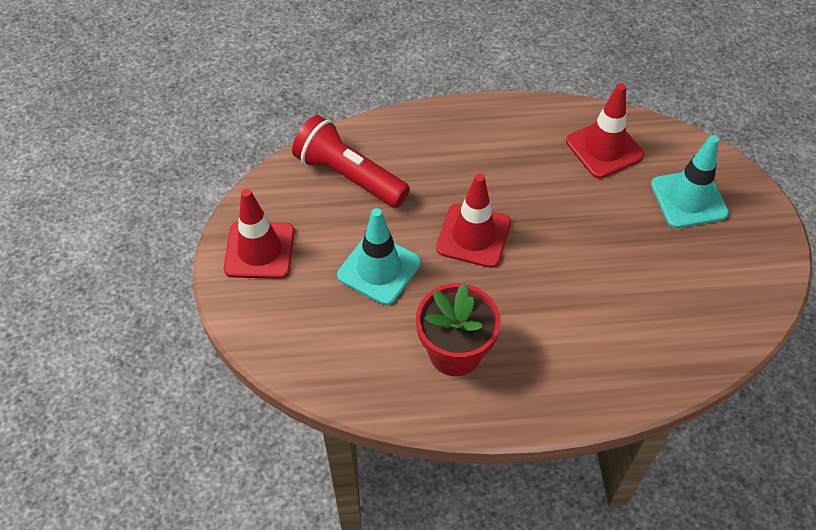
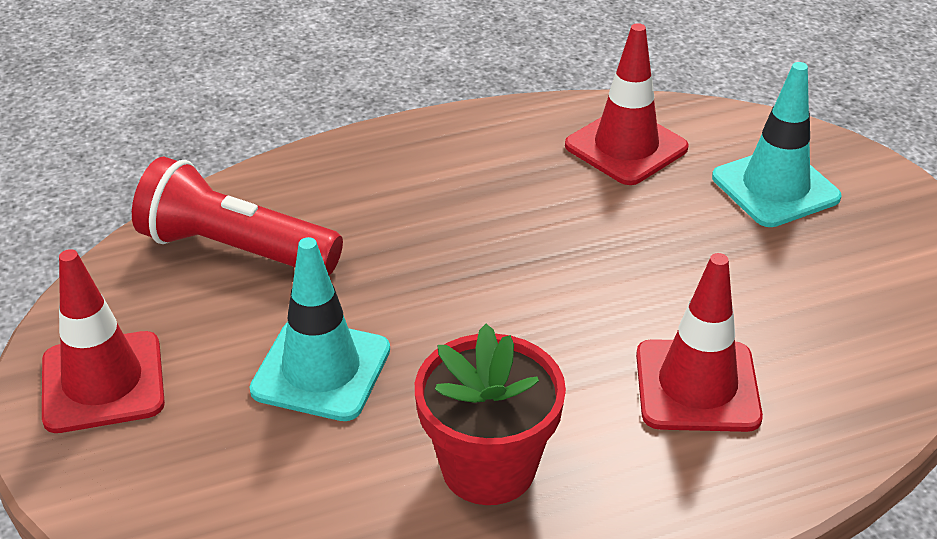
camera: 15 degrees left, 15 degrees down
red traffic cone [436,173,511,268] -> red traffic cone moved to [636,253,763,432]

